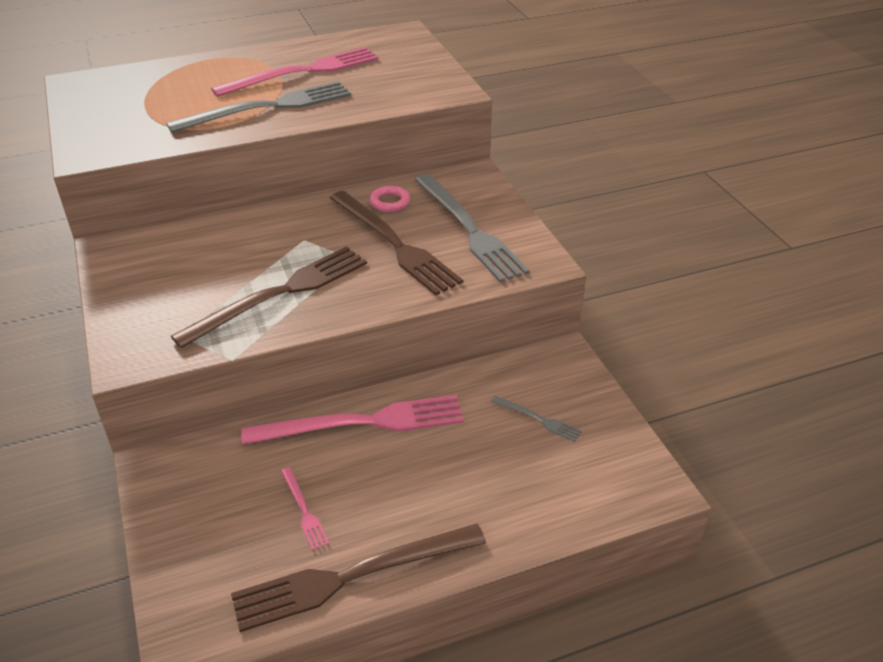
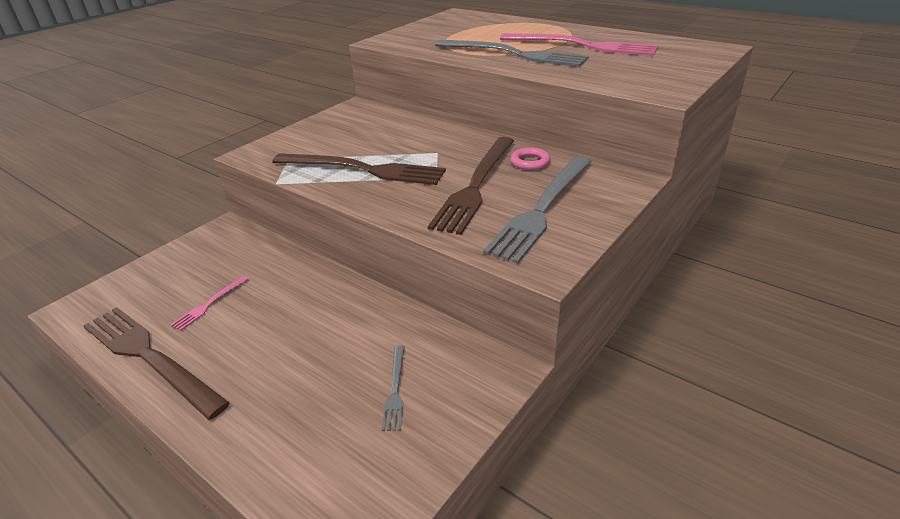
camera: 60 degrees right, 5 degrees down
pink fork [241,395,464,445] -> none

